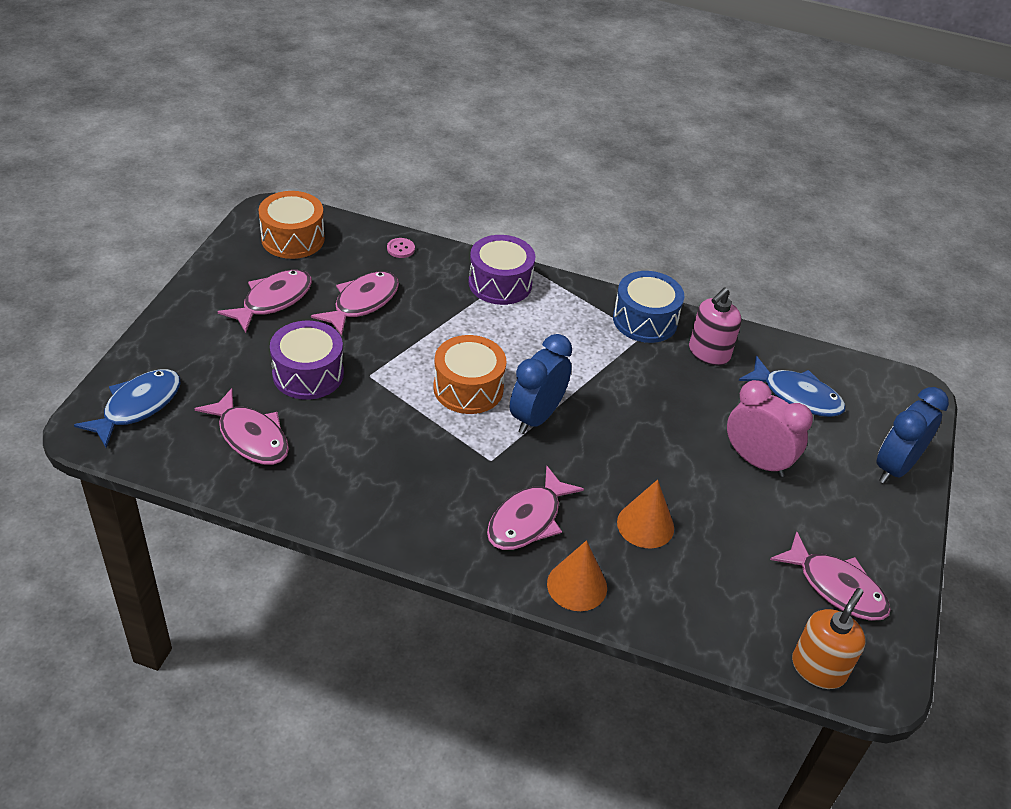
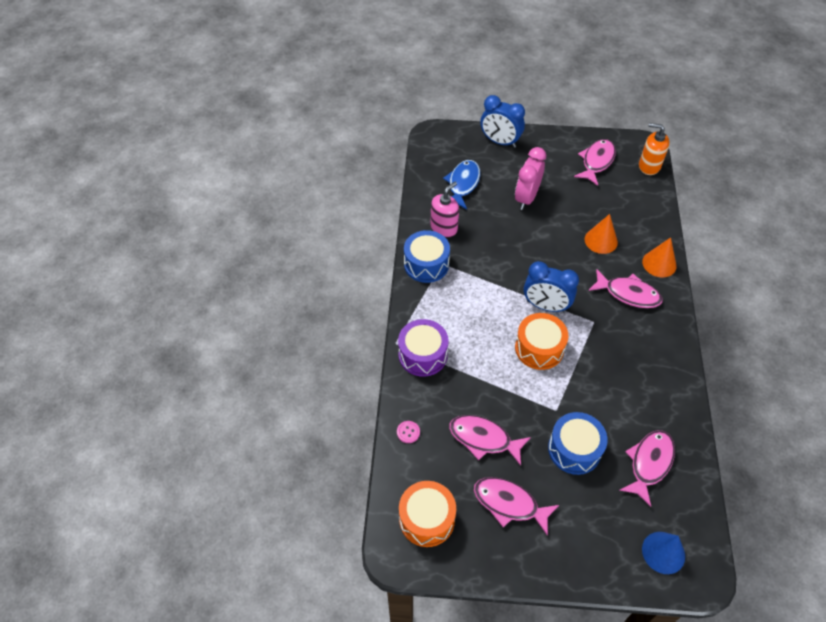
camera: 100 degrees left, 10 degrees up
blue fish [74,369,181,448] -> blue cone [642,532,685,574]
purple drum [270,321,344,400] -> blue drum [548,412,608,475]
pink soap dispenser [689,287,742,366] -> pink soap dispenser turned 75 degrees counterclockwise [430,182,459,238]

